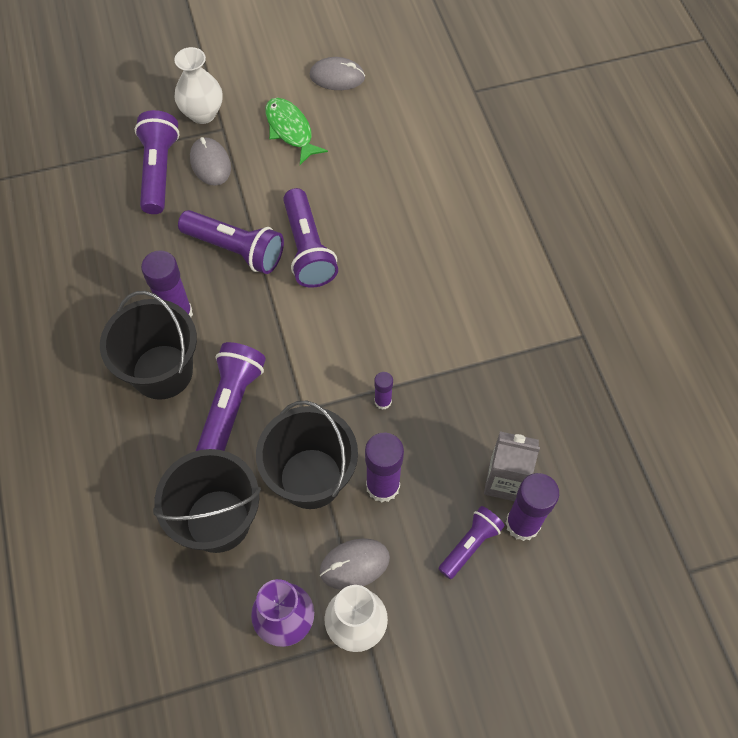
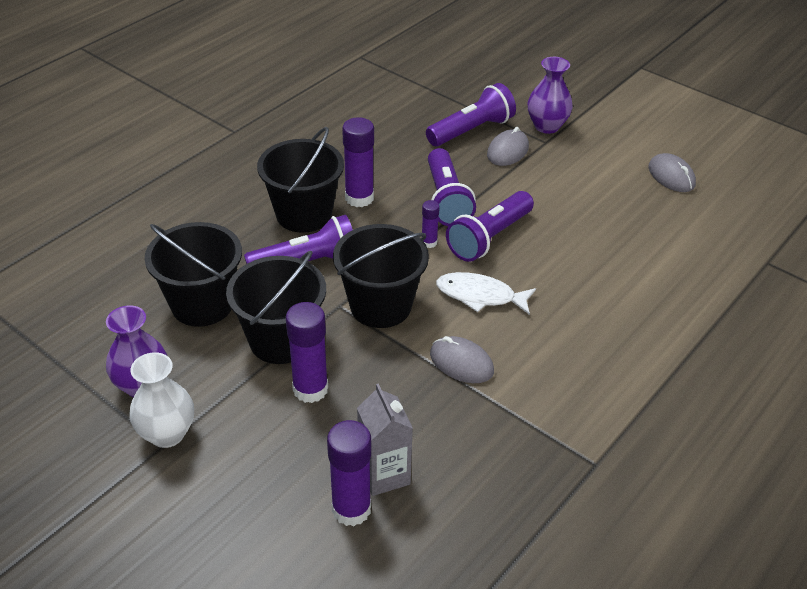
camera: 55 degrees right, 20 degrees down
white vase [174,47,223,124] -> purple vase [528,57,573,134]
green fish [265,98,328,165] -> none
grey mouse [320,538,390,590] -> grey mouse moved to [430,336,494,383]
purple glue stick [374,372,393,410] -> purple glue stick moved to [422,200,440,248]
purple flashlight [439,506,505,579] -> none
none -> black bucket [333,224,429,328]
none -> white fish [436,272,536,315]

